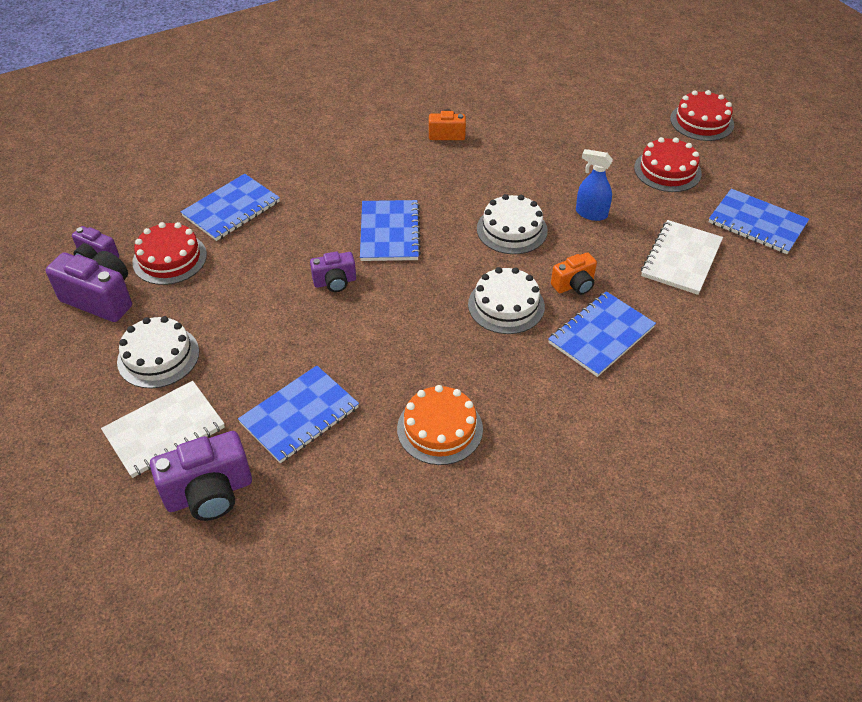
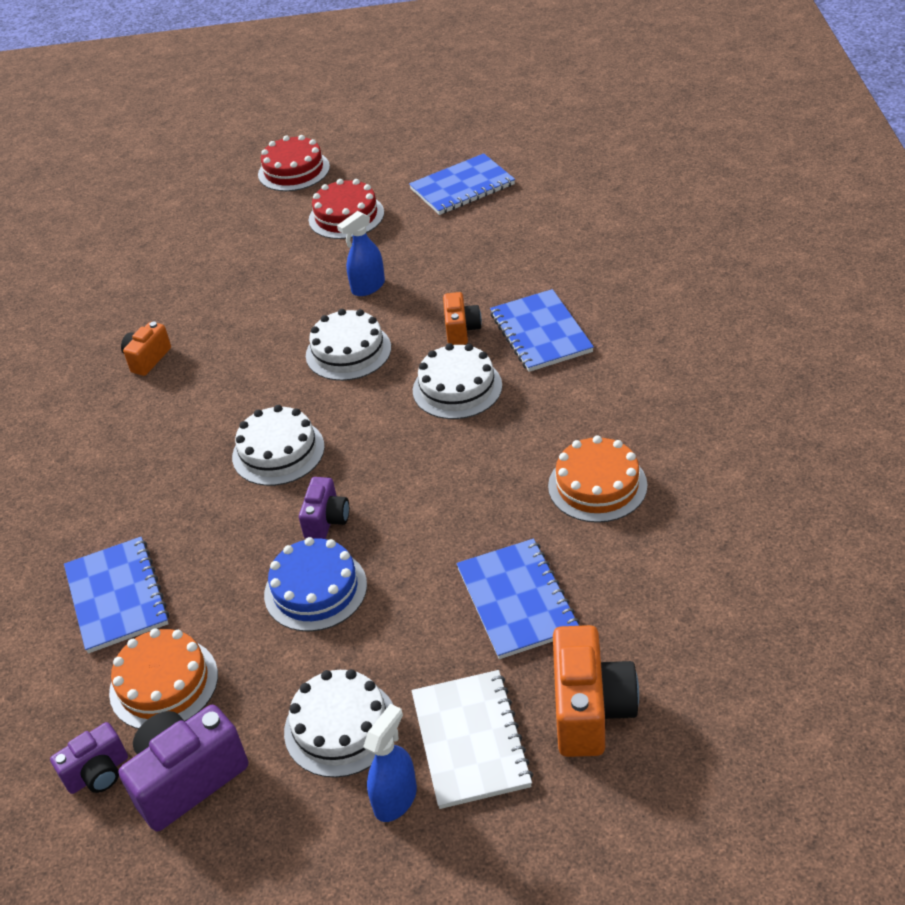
camera: 60 degrees left, 5 degrees down
red cake [132,222,207,285] -> orange cake [109,628,218,729]
purple camera [150,431,252,521] -> orange camera [553,625,639,757]
blue notebook [360,200,421,261] -> white cake [232,405,325,486]
white notebook [641,220,723,295] -> none
none -> blue cake [264,537,367,632]
none -> blue spray bottle [363,704,417,822]

